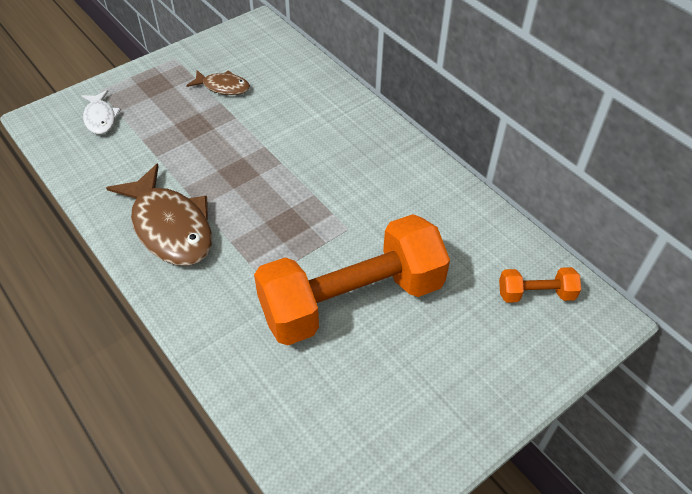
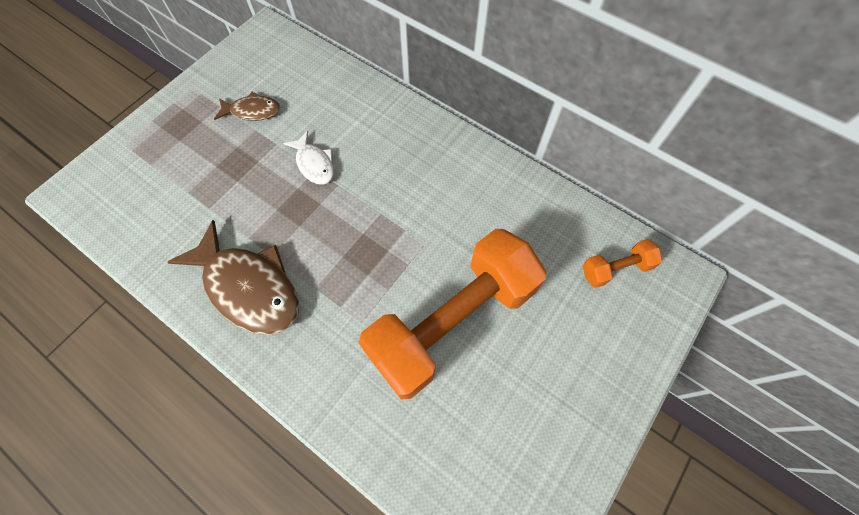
camera: 15 degrees left, 15 degrees up
white fish [81,90,121,135] -> white fish moved to [283,131,334,185]

